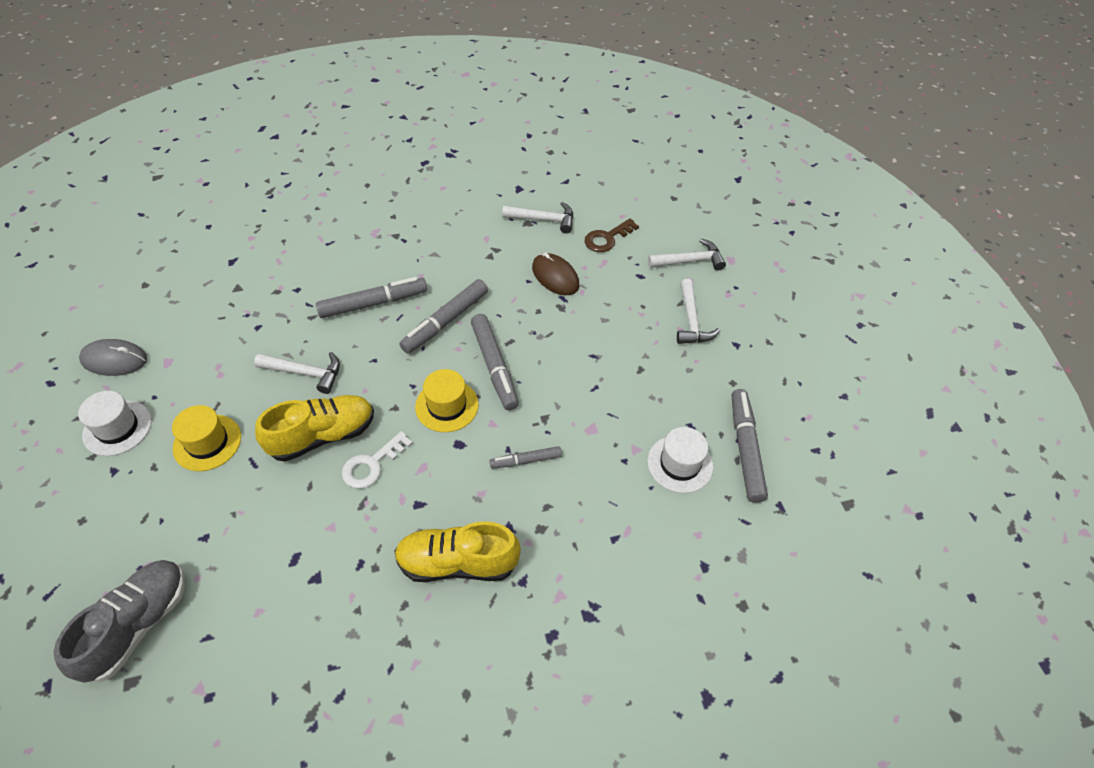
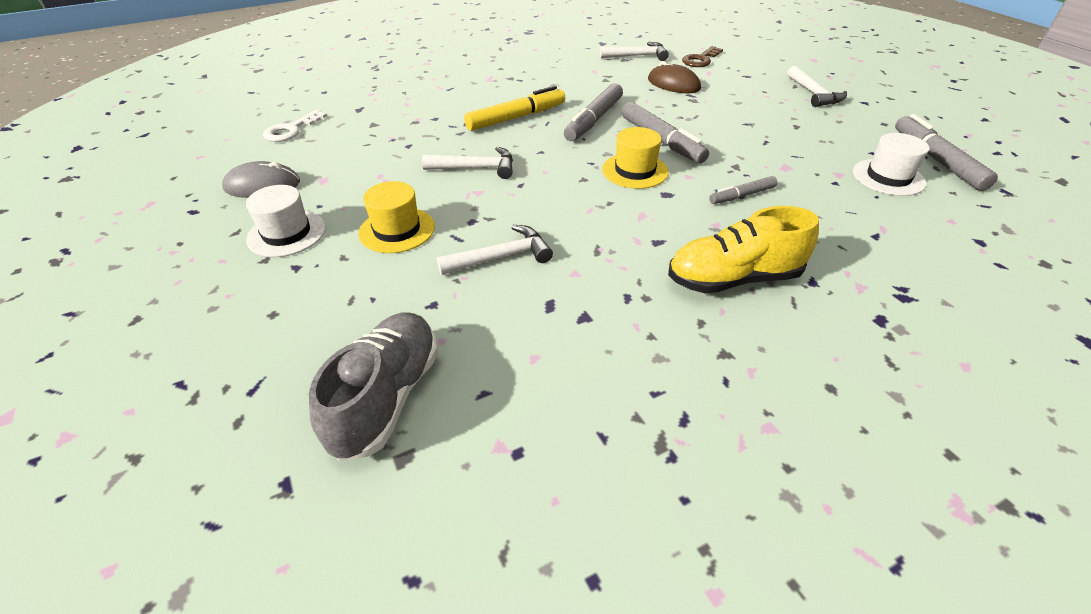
camera: 10 degrees left, 10 degrees down
yellow shoe [255,395,374,462] -> none
grey marker [316,277,427,318] -> yellow marker [464,86,565,131]
white key [342,431,413,489] -> white key moved to [263,110,327,142]
white hammer [648,239,726,271] -> white hammer moved to [436,225,553,275]

